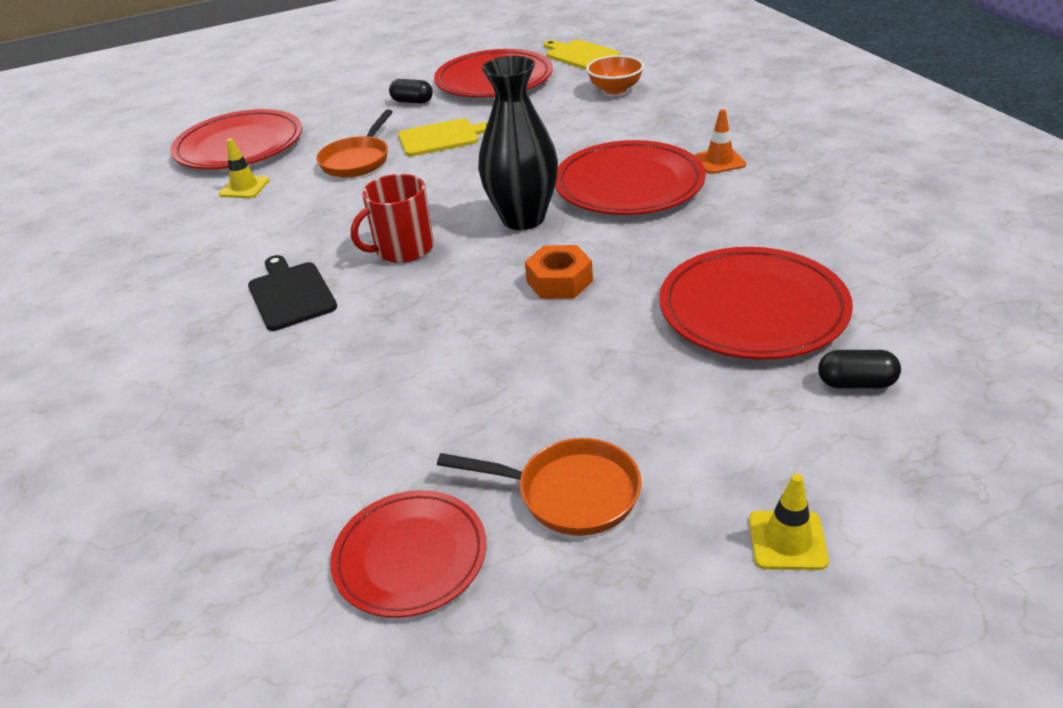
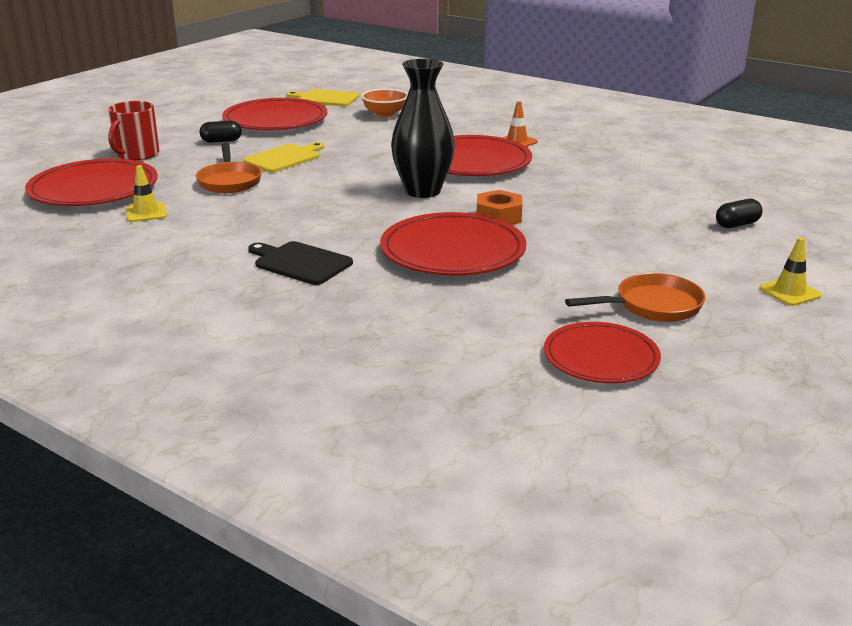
camera: 35 degrees left, 10 degrees down
red mug [351,174,434,263] -> red mug moved to [108,101,159,161]
red plate [659,247,853,360] -> red plate moved to [380,212,526,276]

